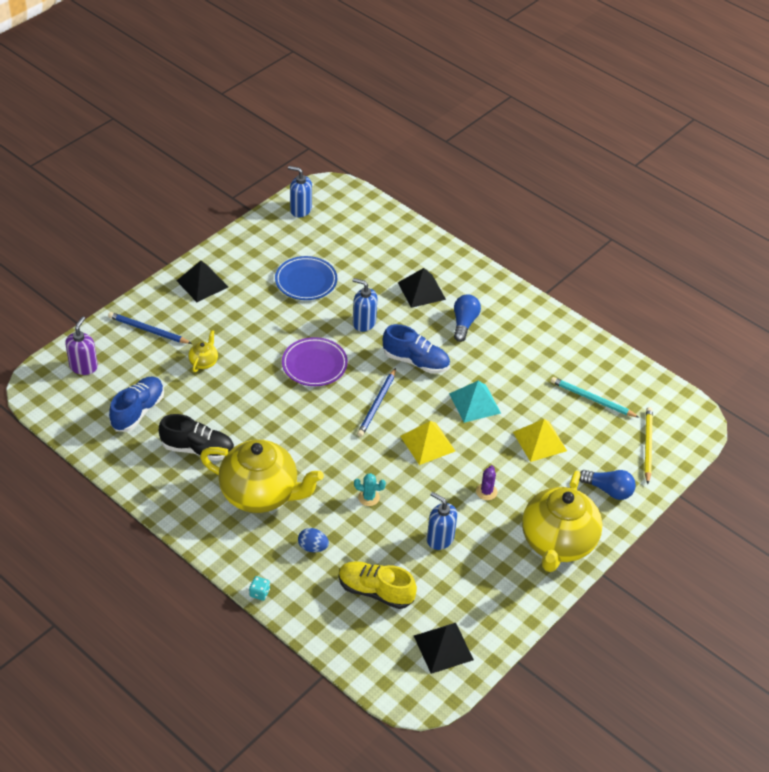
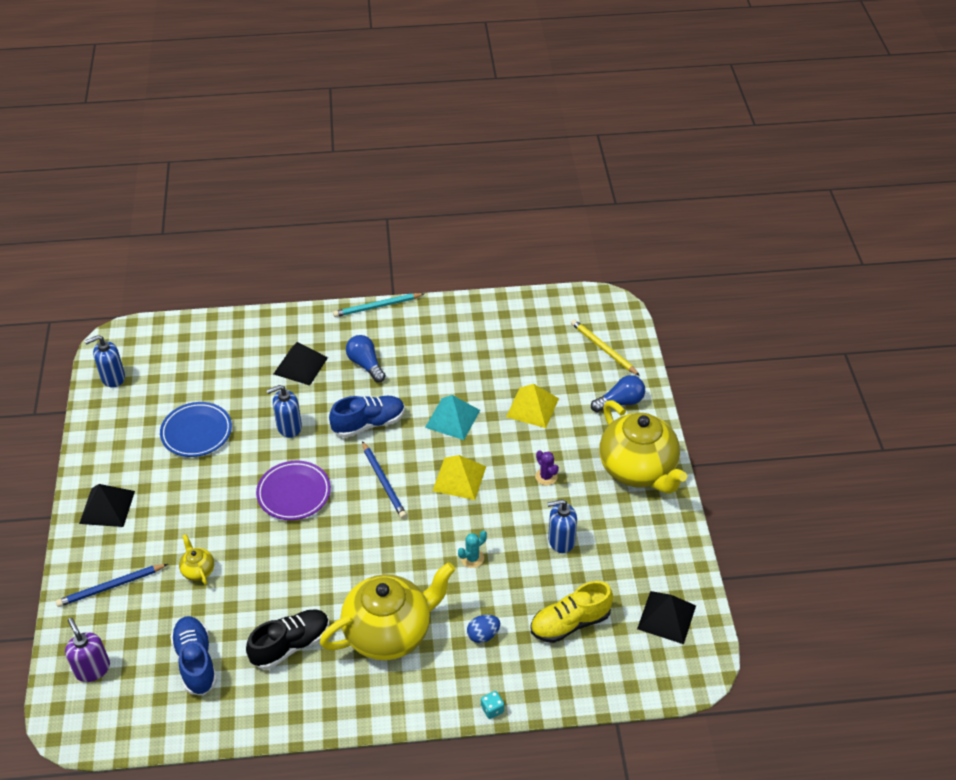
camera: 45 degrees left, 0 degrees up
turquoise pencil [551,377,640,418] -> turquoise pencil moved to [333,293,424,317]

